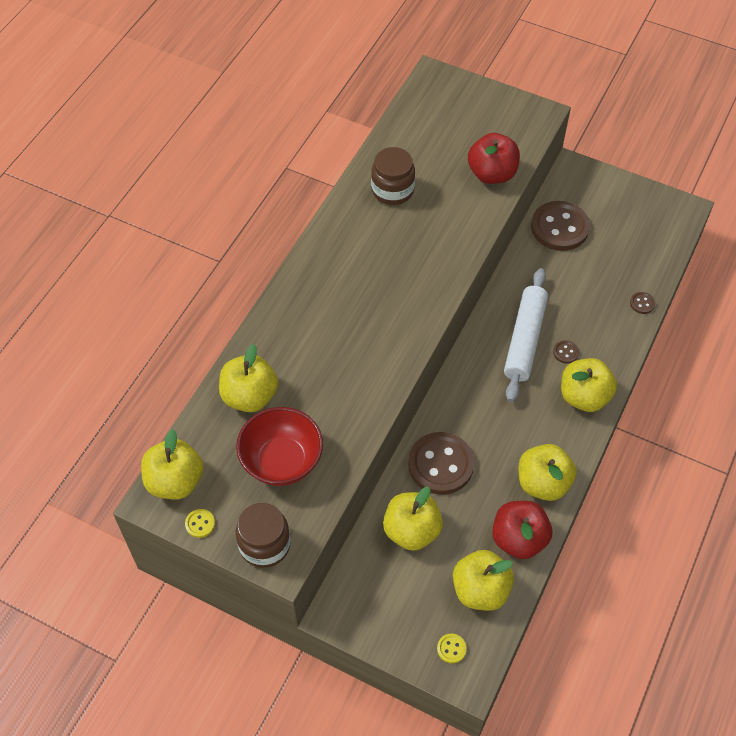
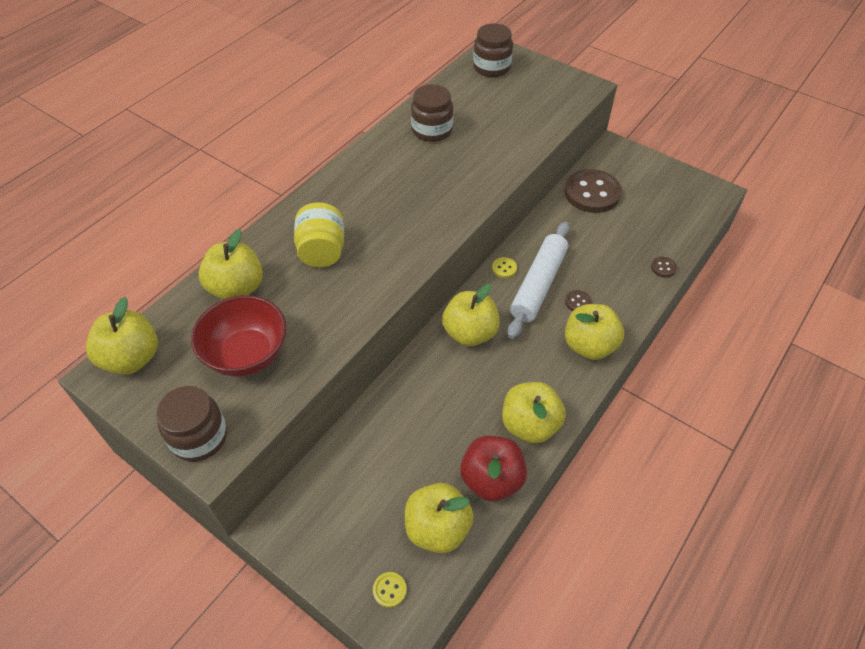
camera: 10 degrees right, 5 degrees down
yellow button [185,509,215,538] -> yellow button moved to [492,257,517,278]
yellow apple [383,487,443,551] -> yellow apple moved to [442,284,500,346]
brown button [408,432,474,495] -> none
red apple [468,133,520,184] -> none
none -> yellow jar [294,202,344,267]
none -> brown jar [473,23,513,77]

